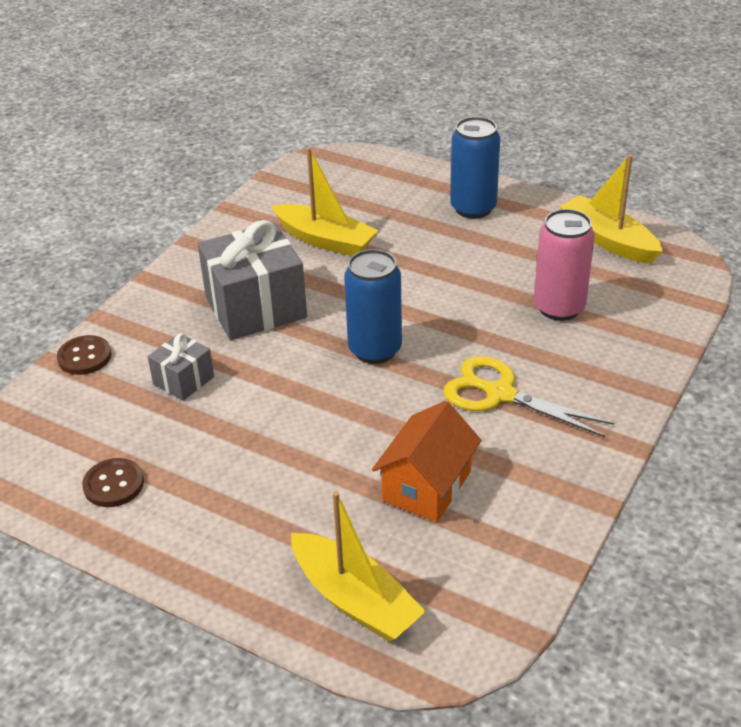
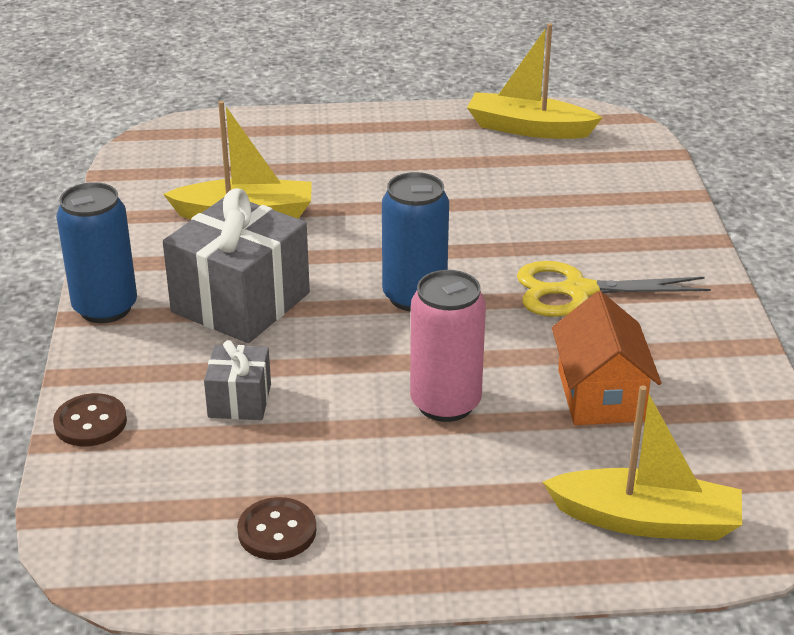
camera: 35 degrees left, 5 degrees down
blue can [450,117,500,219] -> blue can moved to [56,182,137,323]
pink can [534,209,595,321] -> pink can moved to [410,270,486,422]

